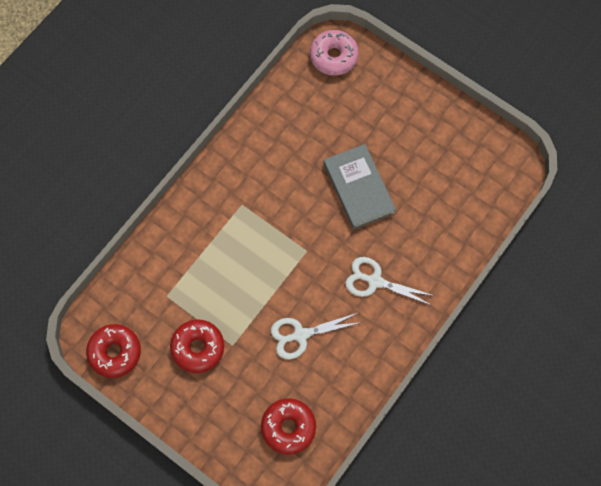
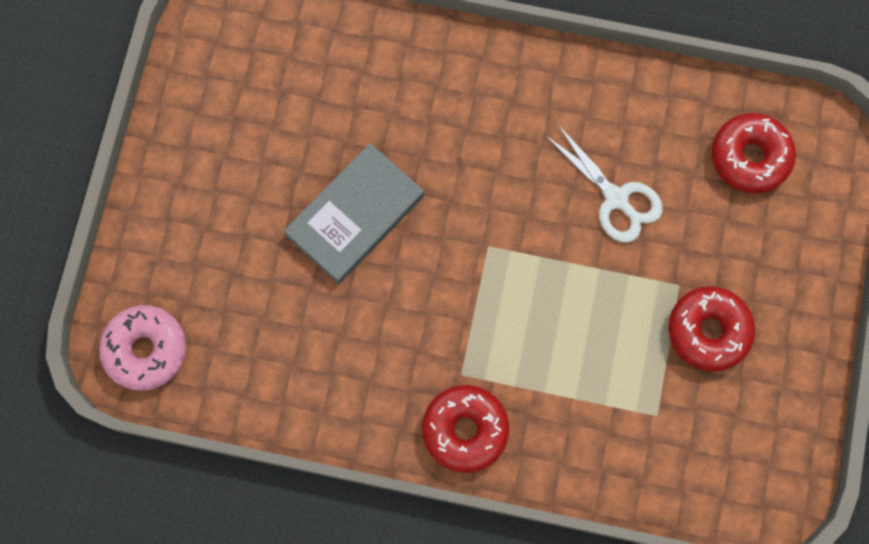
camera: 115 degrees left, 5 degrees up
red donut [86,324,141,378] -> red donut moved to [422,385,509,473]
white scissors [346,257,434,305] -> none

